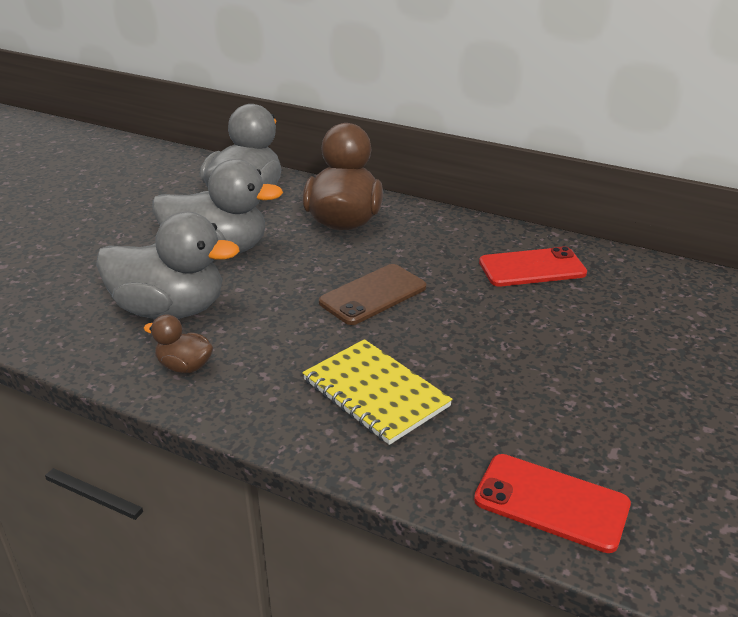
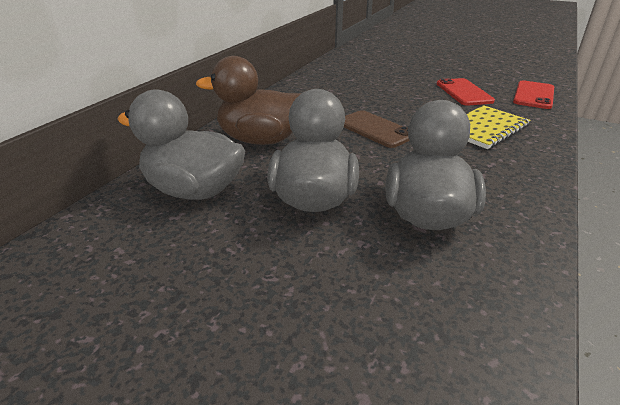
camera: 90 degrees left, 0 degrees up
brown duck [143,314,213,373] -> none
red phone [479,246,587,286] -> red phone moved to [437,78,495,106]

